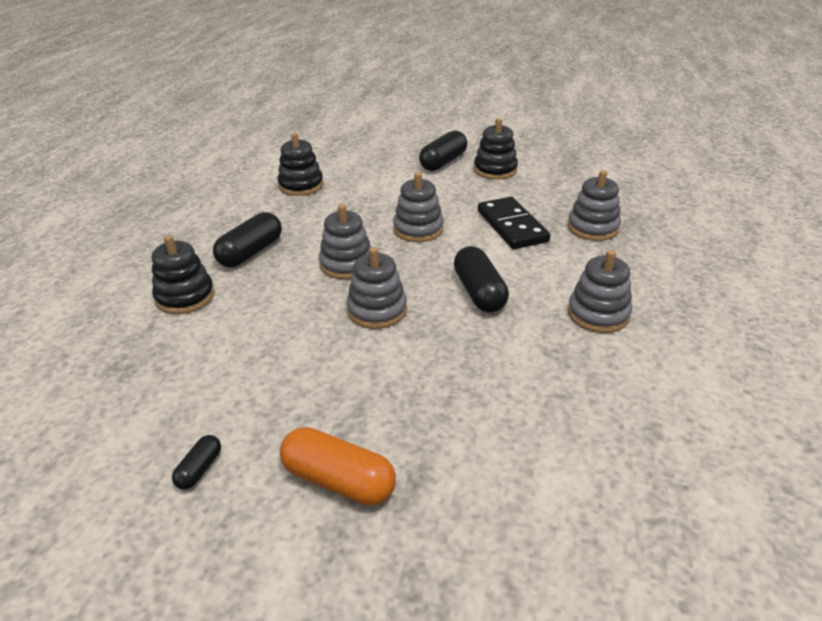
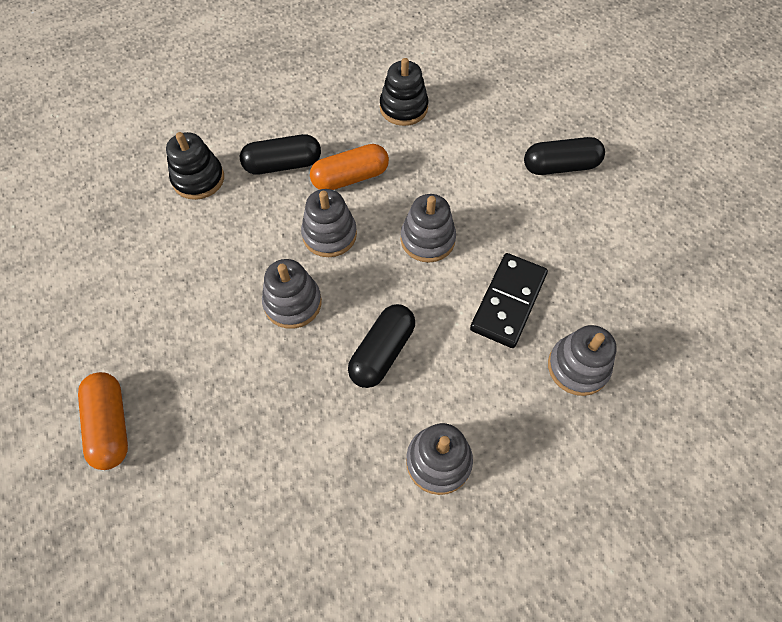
camera: 45 degrees right, 25 degrees up
black capsule [172,435,221,490] -> none
black stacking toy [474,118,518,180] -> none
none -> orange capsule [310,144,389,190]

